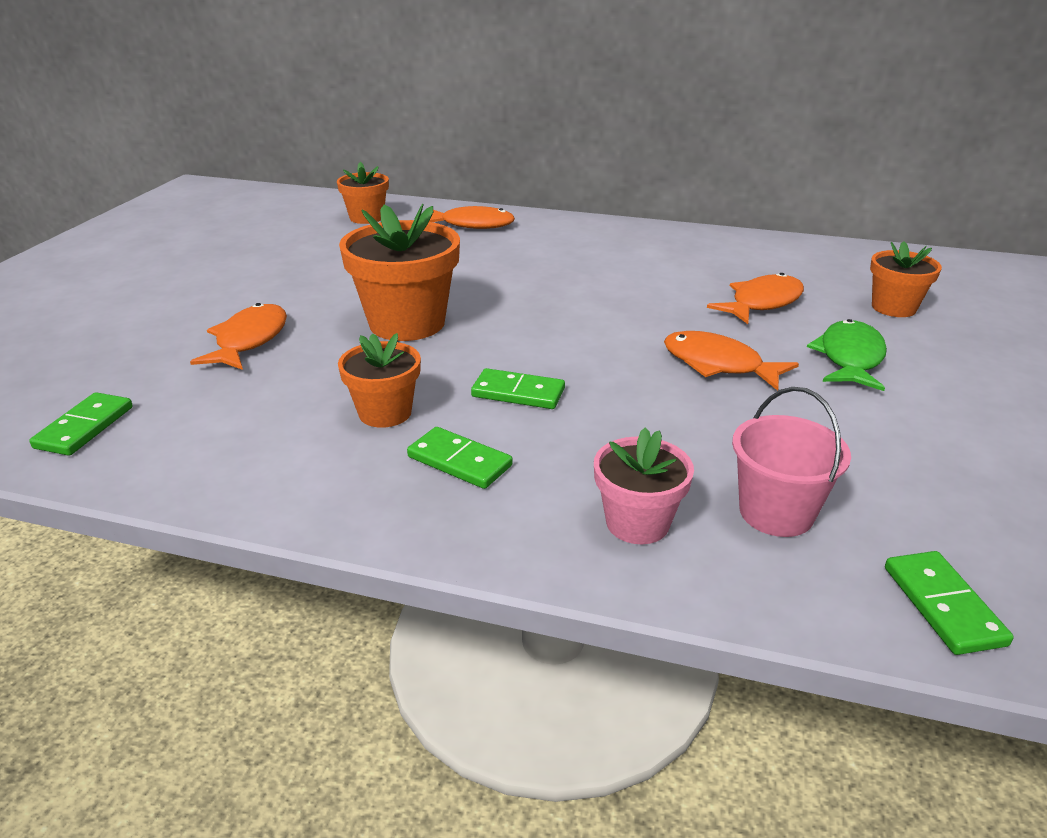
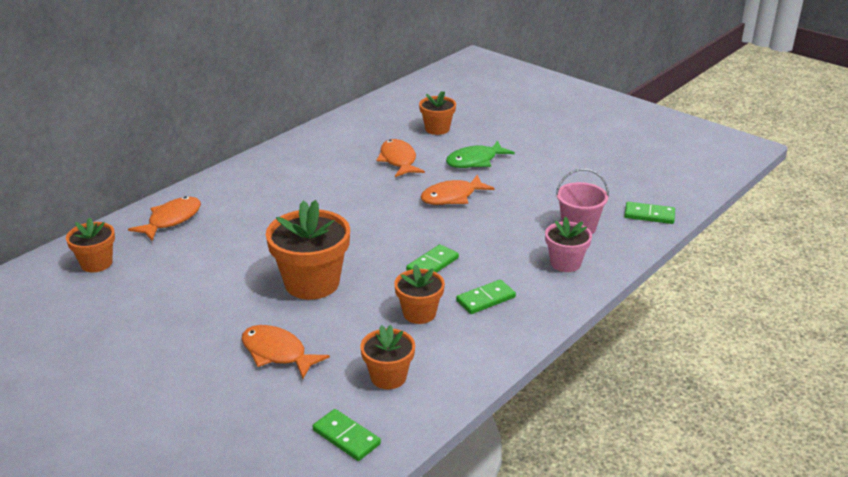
camera: 65 degrees left, 0 degrees up
green fish [807,319,887,391] -> green fish turned 75 degrees counterclockwise [446,140,515,168]
none -> orange flower pot [360,325,415,389]

